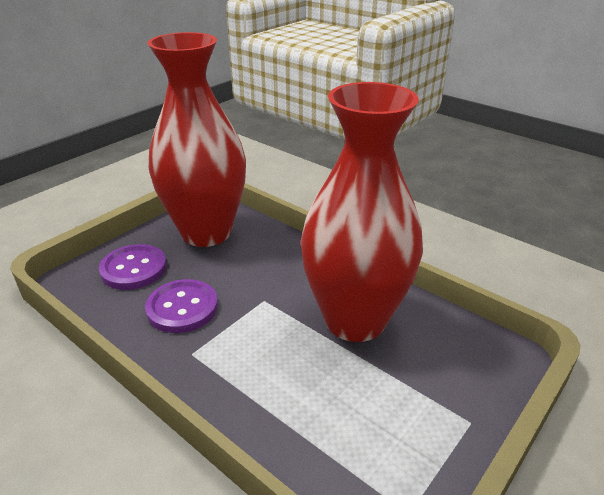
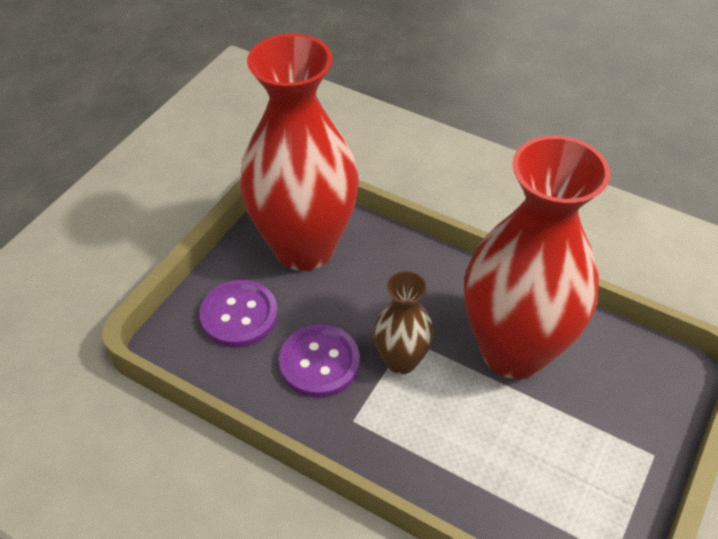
camera: 10 degrees left, 15 degrees up
none -> brown vase [374,271,434,374]

